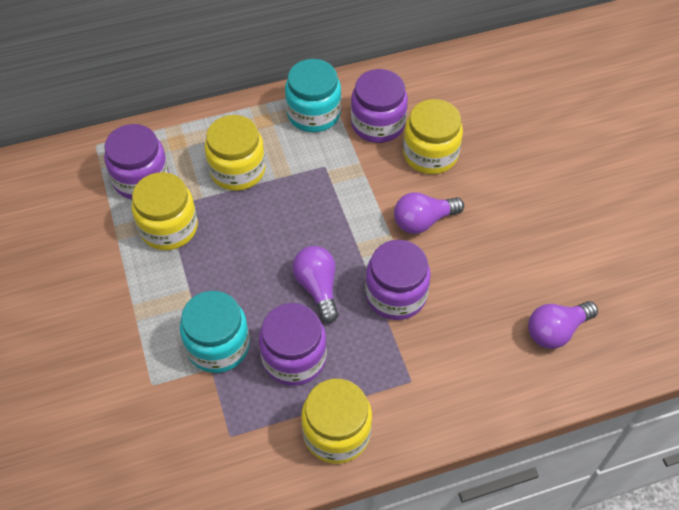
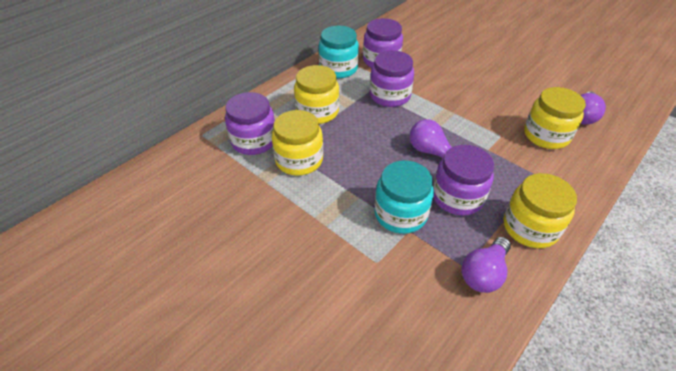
camera: 30 degrees left, 10 degrees down
purple jar [365,240,431,320] -> purple jar moved to [370,50,414,107]
purple light bulb [394,192,464,234] -> purple light bulb moved to [462,237,511,293]
yellow jar [403,99,463,174] -> yellow jar moved to [524,87,586,149]

